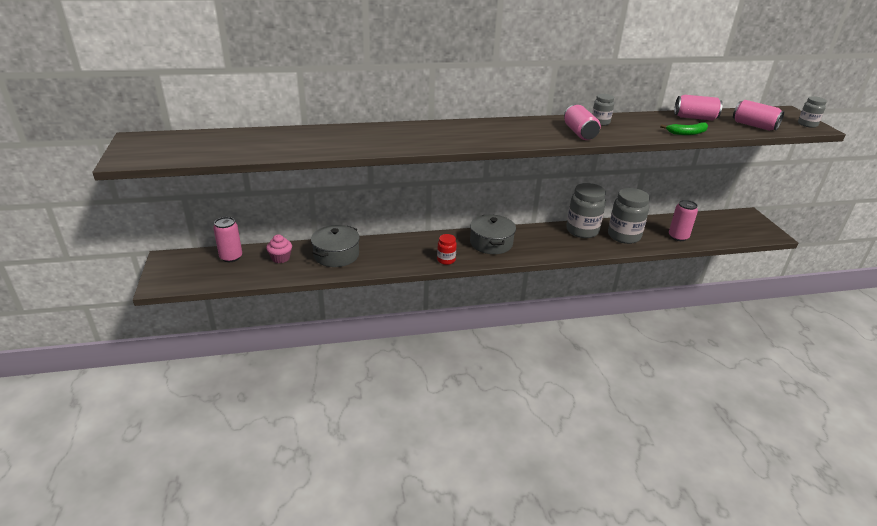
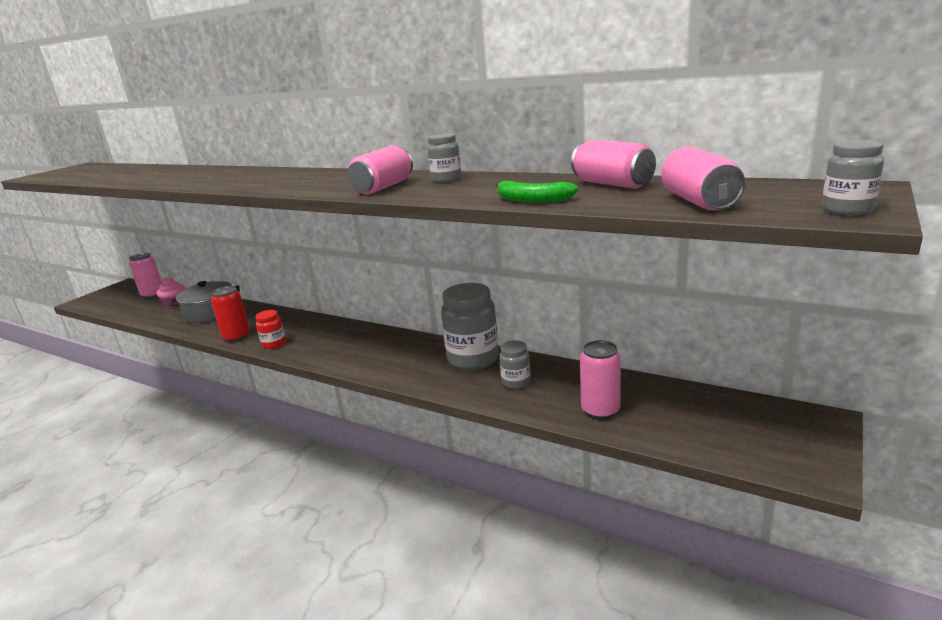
camera: 45 degrees right, 10 degrees down
grey pot [470,215,516,254] -> none
grey jar [608,188,650,244] -> grey jar [499,340,531,389], size x0.52
none -> red can [211,286,250,342]

